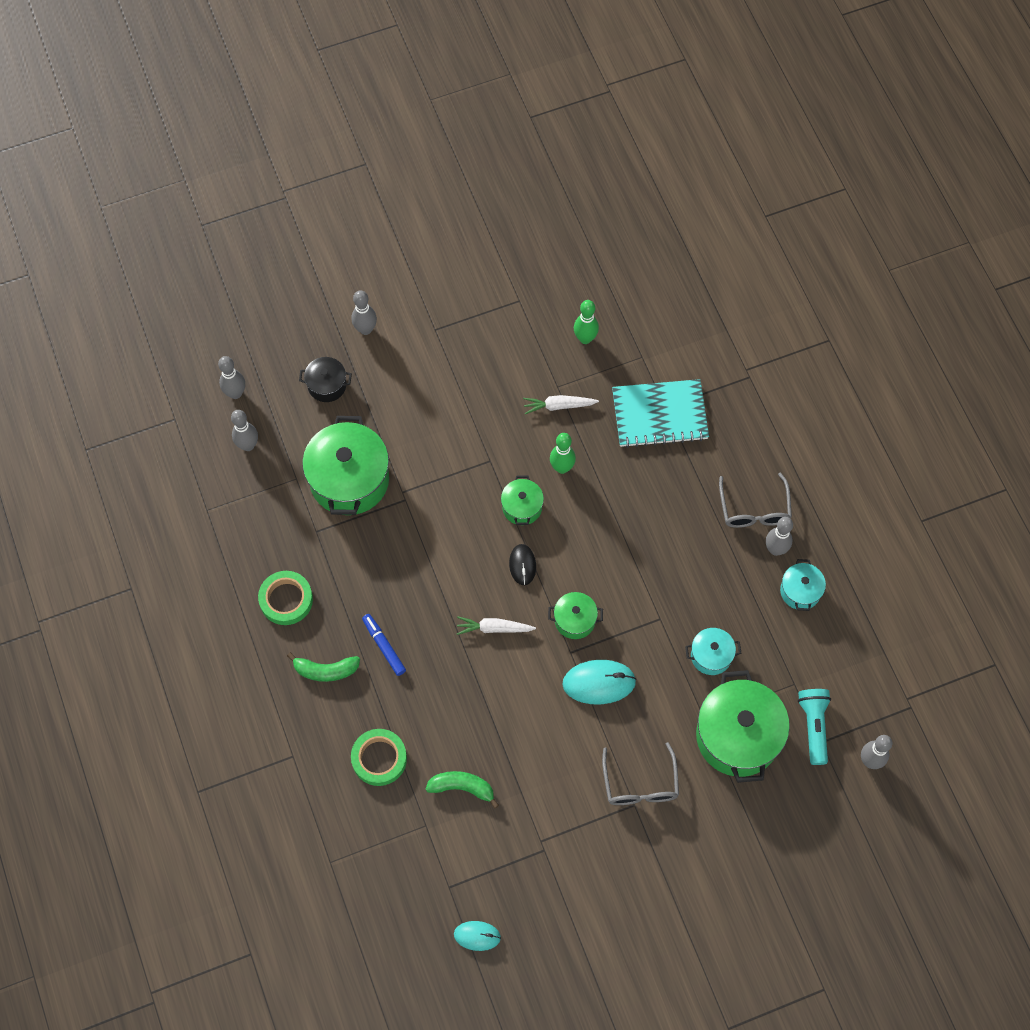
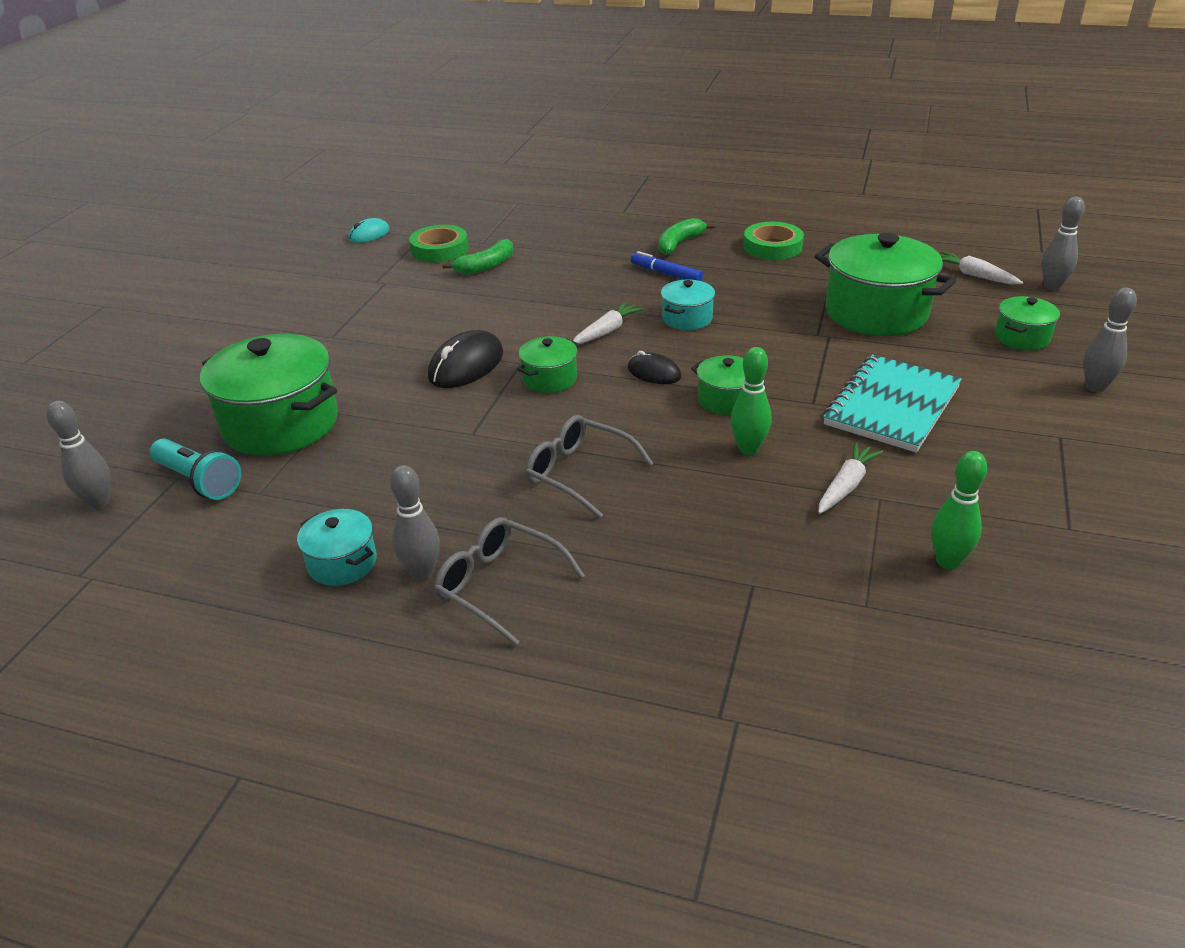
camera: 130 degrees right, 30 degrees down
grey bowling pin [231,410,258,451] -> white carrot [940,251,1023,285]
black pot [299,357,352,402] -> green pot [995,296,1060,350]
green tape [351,729,407,786] -> green tape moved to [409,225,469,262]
blue marker [362,614,406,676] -> blue marker turned 150 degrees counterclockwise [631,251,703,281]
turquoise mouse [562,660,636,704] -> black mouse [428,330,503,388]
grey glasses [602,742,679,805] -> grey glasses moved to [525,415,654,518]
turquoise notebook [612,379,709,448] -> turquoise notebook moved to [823,354,962,453]
turquoise pot [685,628,742,675] -> turquoise pot moved to [661,280,715,330]

